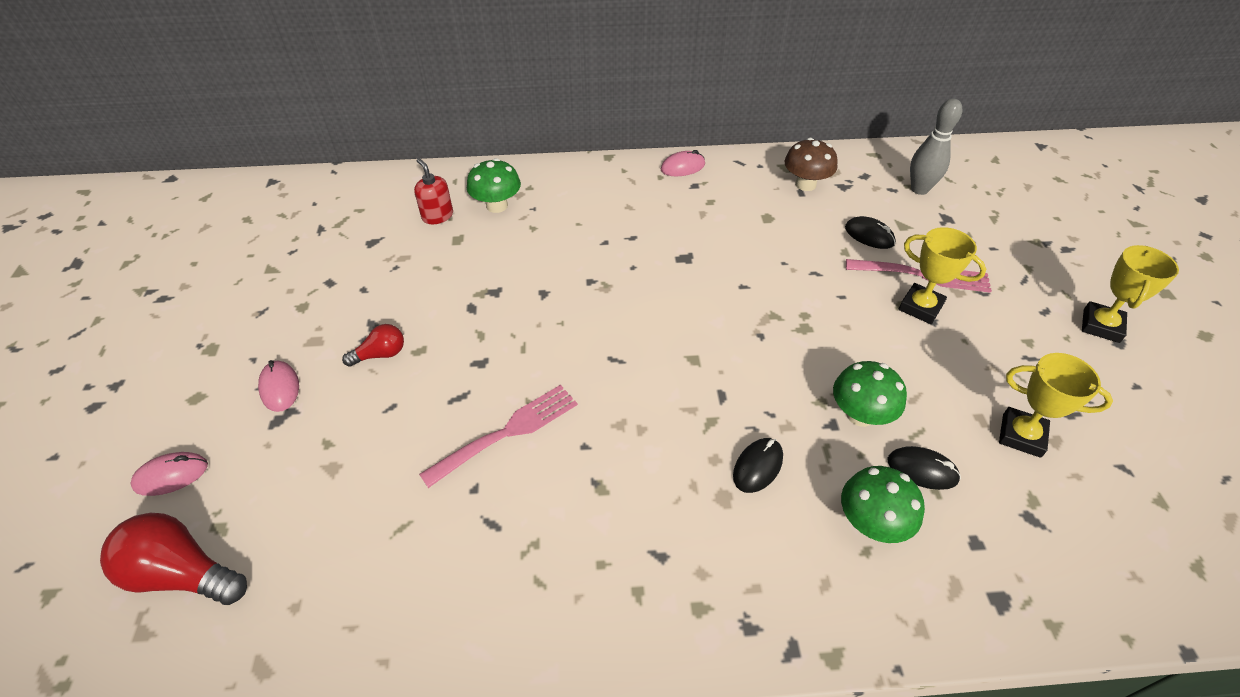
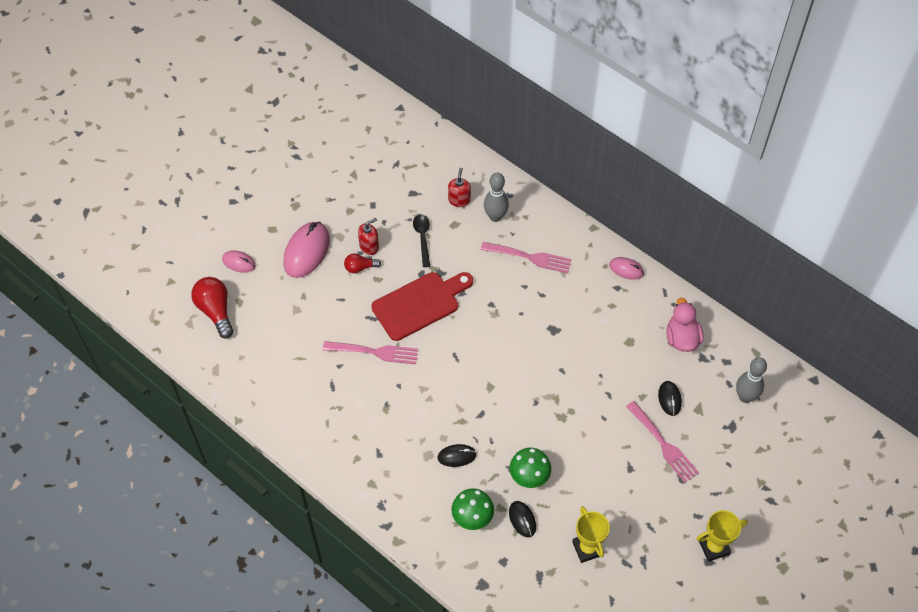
camera: 45 degrees right, 10 degrees up
pink mouse [258,360,299,412] -> pink mouse [283,222,330,278], size x1.87
red light bulb [342,324,404,367] -> red light bulb turned 150 degrees clockwise [344,254,381,273]
green mushroom [467,158,521,213] -> grey bowling pin [484,172,509,222]
brown mushroom [784,138,838,191] -> pink duck [666,298,703,352]
yellow trophy [899,227,986,324] -> none
none -> red soap dispenser [358,218,379,255]
none -> red cutting board [372,272,473,341]
none -> black spoon [413,214,430,267]
none -> pink fork [481,242,572,273]

